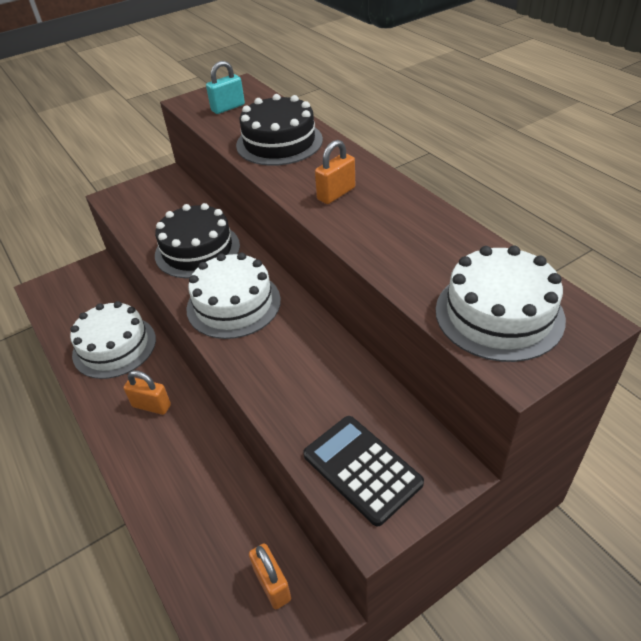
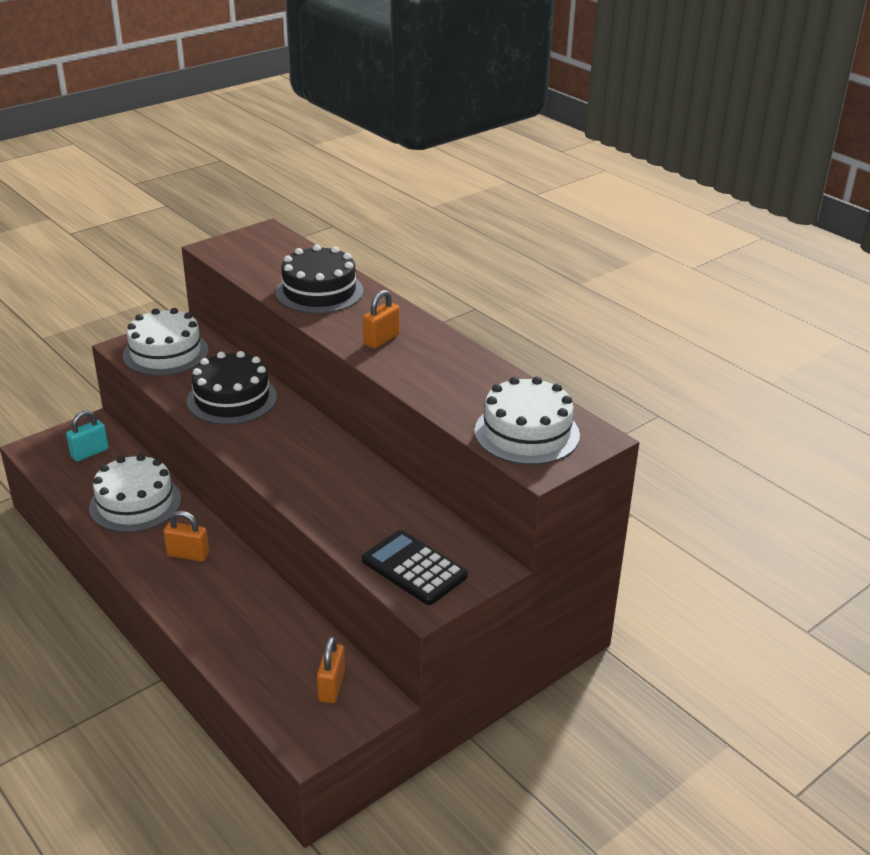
camera: 10 degrees left, 10 degrees down
white cake [186,252,281,339] -> white cake moved to [123,308,209,376]
turquoise padlock [206,61,245,114] -> turquoise padlock moved to [66,410,109,461]
orange padlock [249,543,291,609] -> orange padlock turned 45 degrees clockwise [317,636,345,703]

